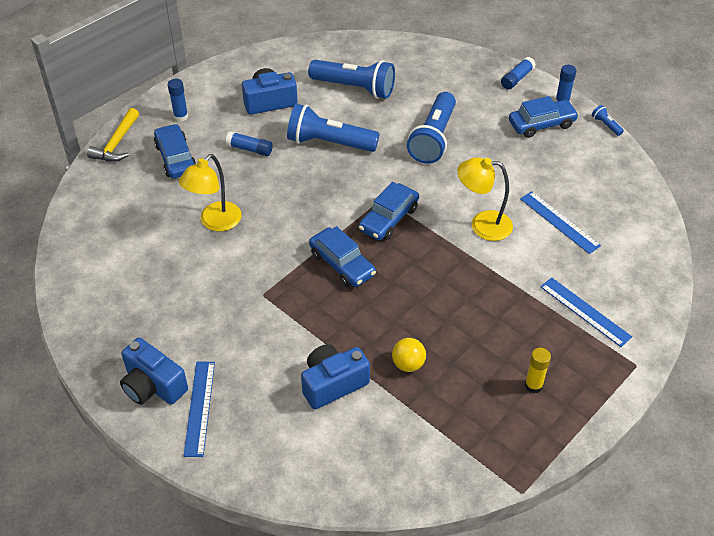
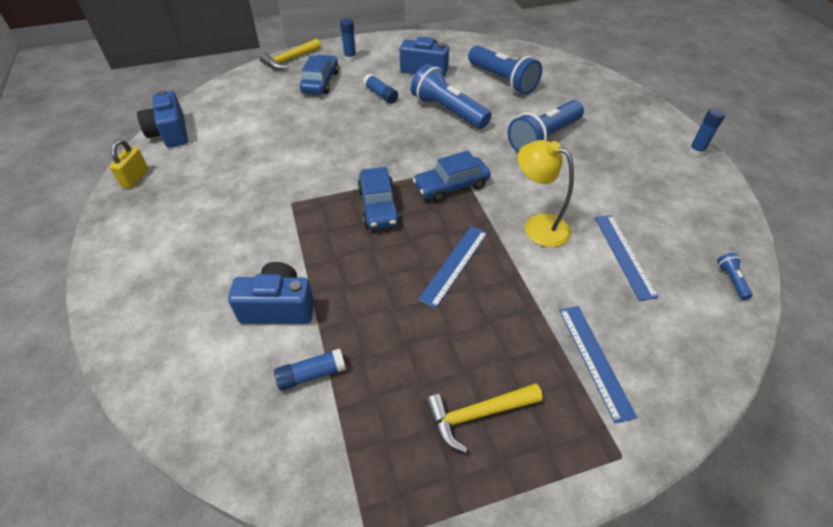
camera: 30 degrees right, 0 degrees up
blue camera [120,337,188,405] -> blue camera moved to [137,90,188,147]
yellow lamp [179,154,242,232] -> none
blue ruler [183,362,215,457] -> blue ruler moved to [418,226,488,309]
yellow ball [392,338,426,372] -> none
blue glue stick [501,57,536,89] -> blue glue stick moved to [274,348,346,391]
blue car [509,96,579,138] -> none
yellow glue stick [525,348,551,393] -> yellow hammer [425,383,543,453]
blue flashlight [592,105,624,136] -> blue flashlight moved to [717,253,752,300]
none -> yellow padlock [109,139,148,188]

